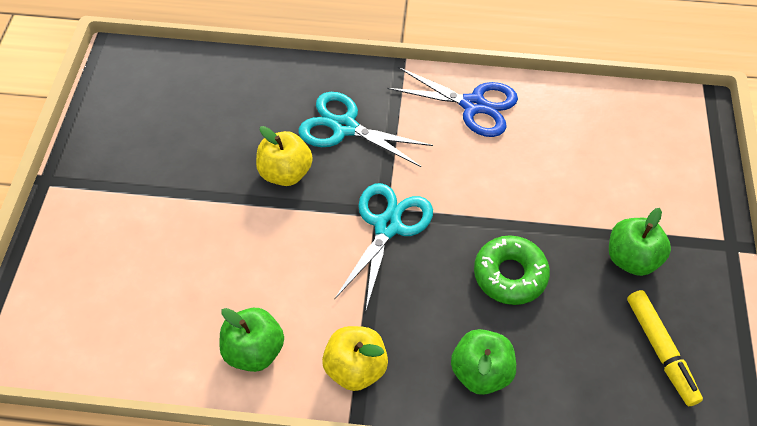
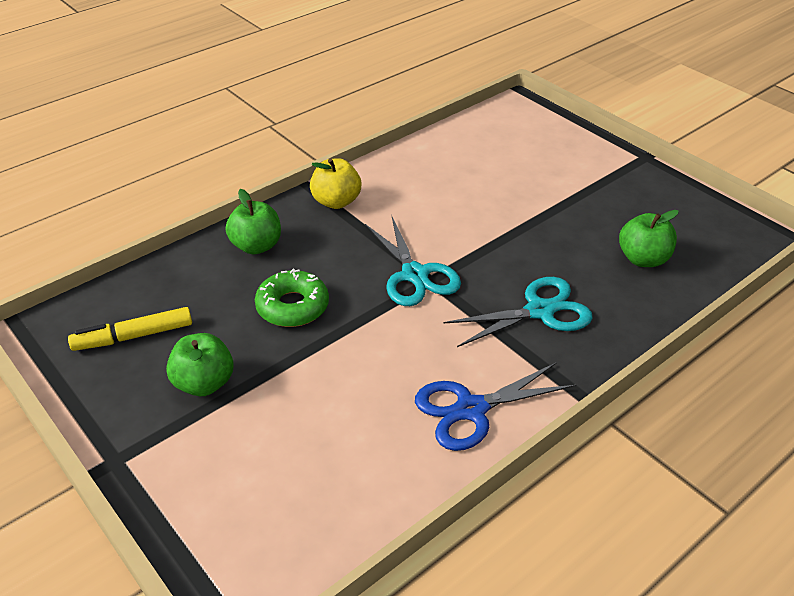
camera: 135 degrees right, 15 degrees down
green apple [220,308,284,372] -> green apple moved to [619,210,679,267]
yellow apple [256,126,313,186] -> none
yellow marker [627,290,703,406] -> yellow marker turned 45 degrees counterclockwise [68,307,192,351]

